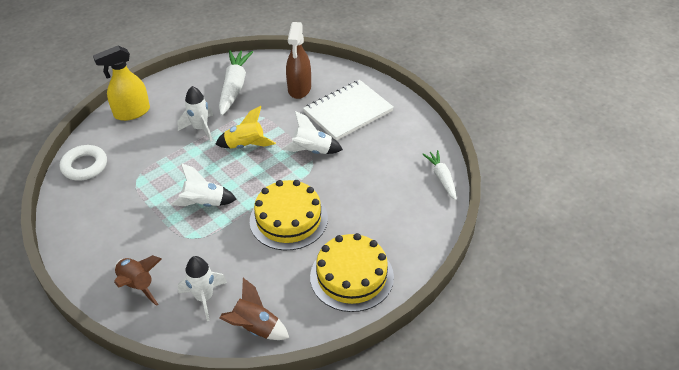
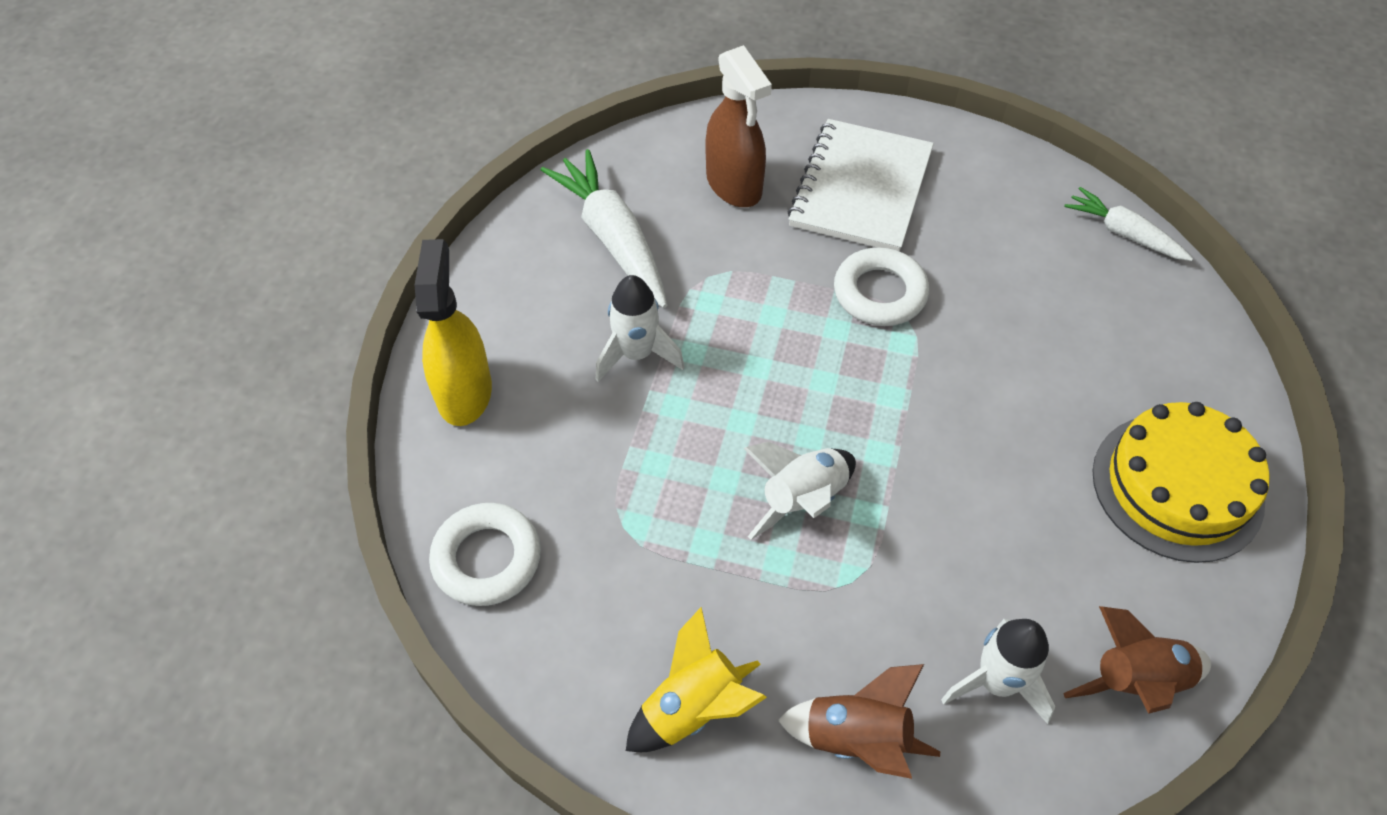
camera: 35 degrees left, 10 degrees up
yellow spray bottle [93,46,150,121] -> yellow spray bottle turned 150 degrees clockwise [415,239,492,426]
yellow rocket [216,106,276,149] -> yellow rocket moved to [626,607,767,752]
yellow cake [250,180,328,250] -> none
white rocket [282,111,343,154] -> white ring [834,247,929,326]

